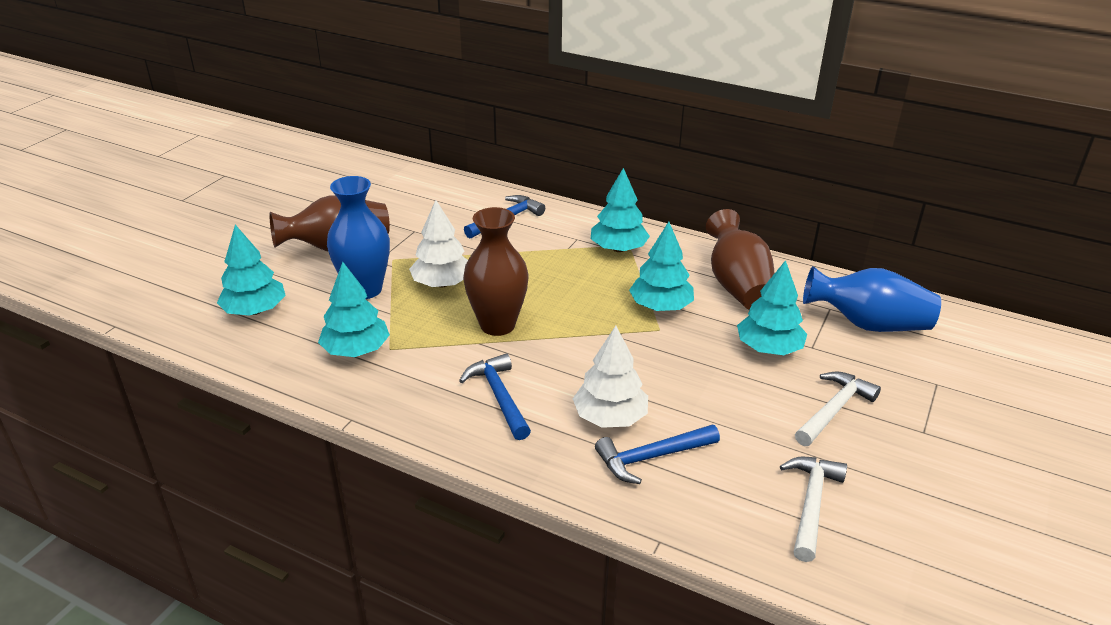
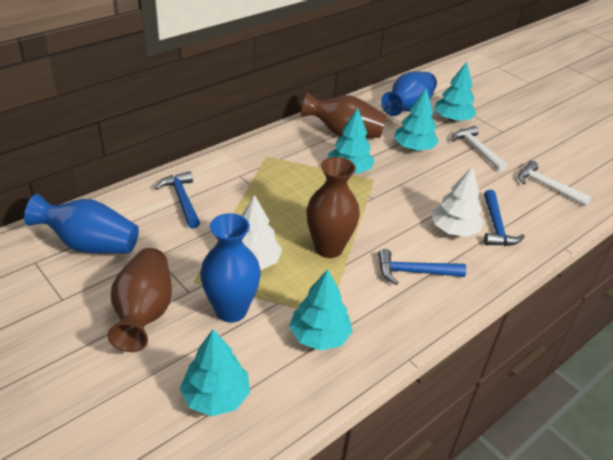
camera: 70 degrees left, 5 degrees up
turquoise tree [591,168,650,252] -> turquoise tree moved to [434,62,476,122]
none -> blue vase [24,194,139,254]

